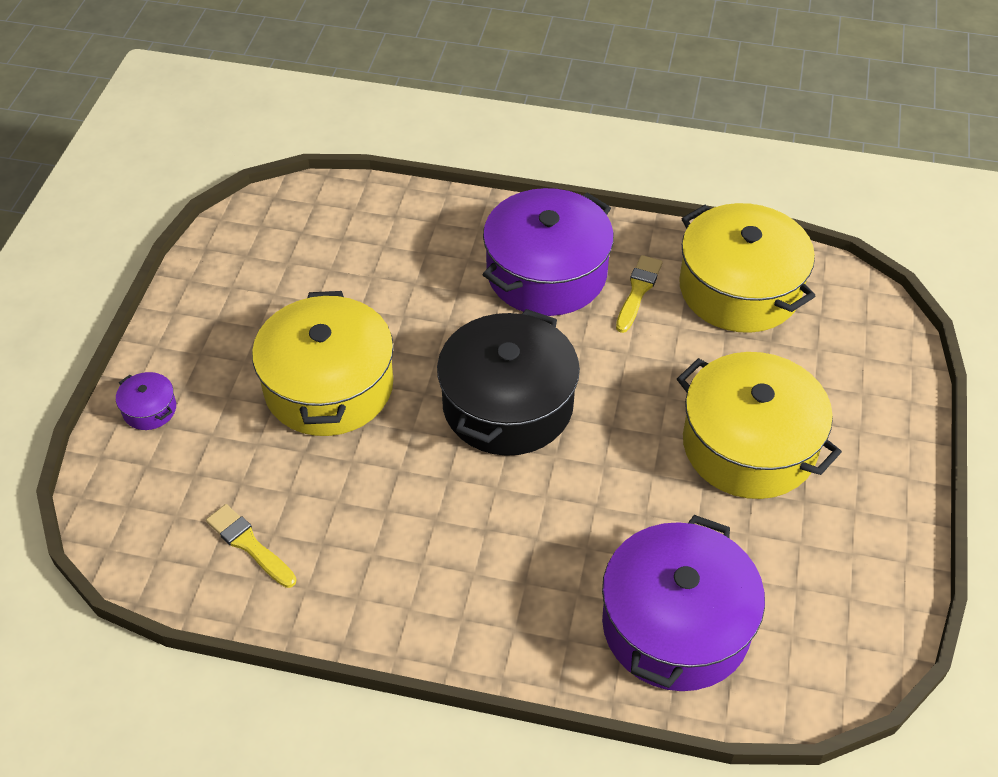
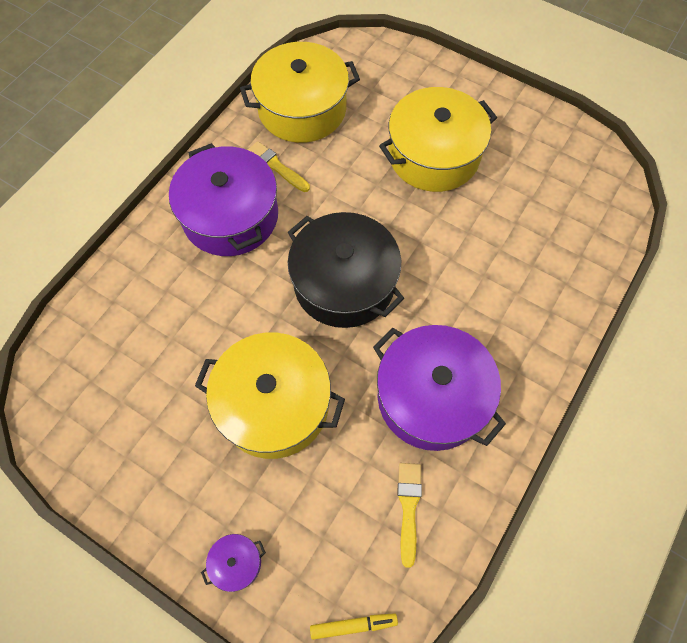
camera: 70 degrees left, 15 degrees up
yellow brush [206,504,297,588] -> yellow brush turned 120 degrees clockwise [397,463,422,568]
purple pot [602,515,765,691] -> purple pot moved to [373,325,506,451]
none -> yellow marker [310,613,398,640]

